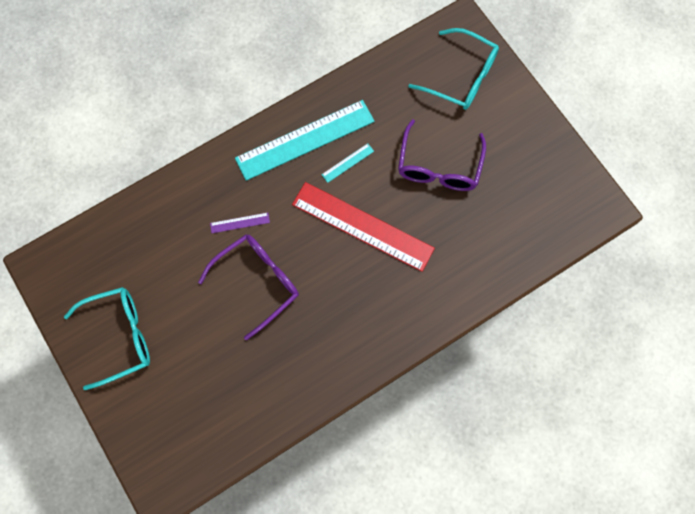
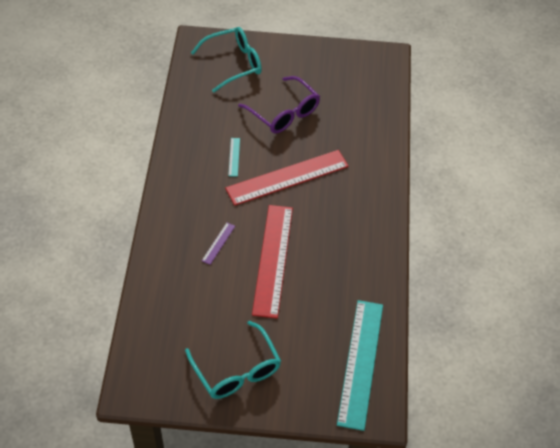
camera: 55 degrees left, 20 degrees down
turquoise glasses [64,287,150,390] -> turquoise glasses turned 135 degrees clockwise [185,321,281,399]
purple glasses [198,234,299,340] -> red ruler [252,205,293,318]
turquoise ruler [235,100,375,181] -> turquoise ruler moved to [337,300,383,431]

